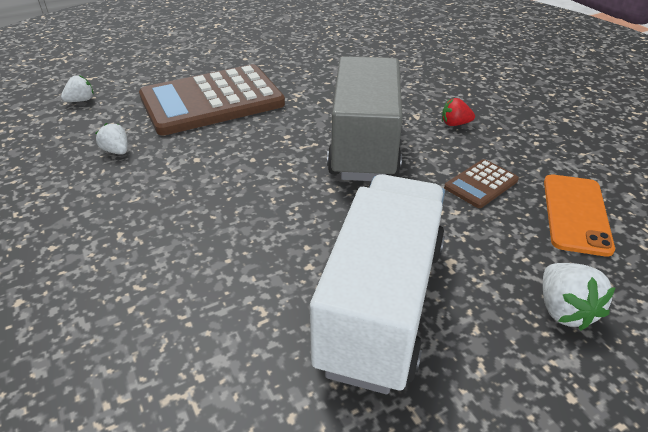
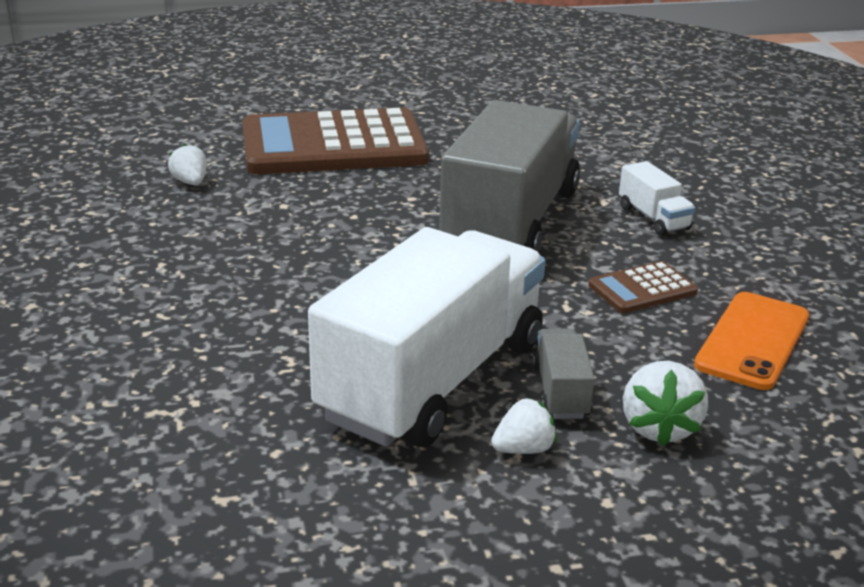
camera: 15 degrees right, 10 degrees down
white strawberry [61,75,93,102] -> white strawberry moved to [491,398,557,454]
red strawberry [442,98,475,126] -> white truck [619,161,695,236]
none -> grey truck [533,329,595,419]

